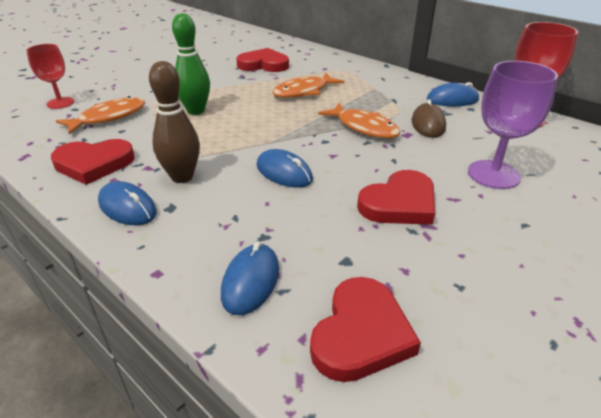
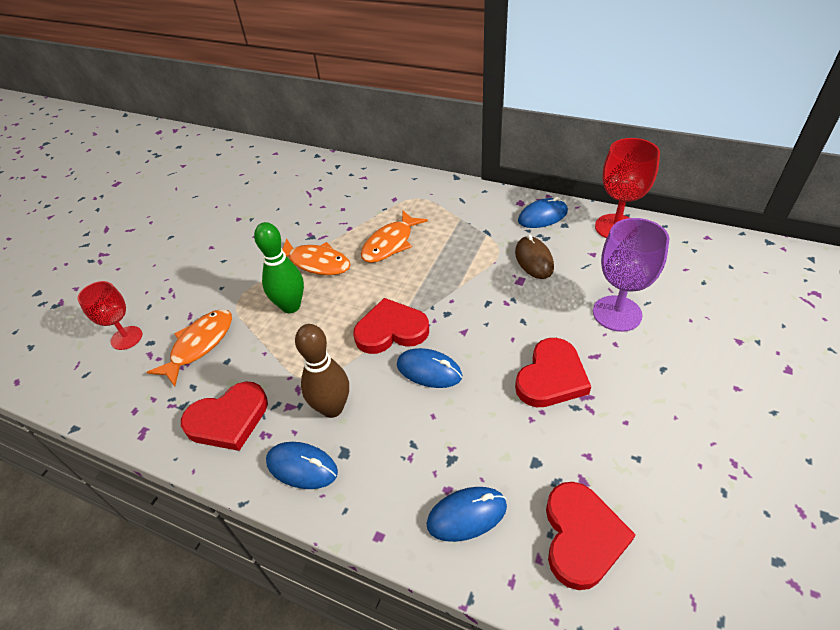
camera: 15 degrees left, 10 degrees up
blue mouse [221,241,279,315] -> blue mouse turned 75 degrees clockwise [427,487,507,542]
red heart [236,48,289,72] -> red heart moved to [353,298,429,354]
orange fish [318,103,401,138] -> orange fish moved to [282,238,351,275]

